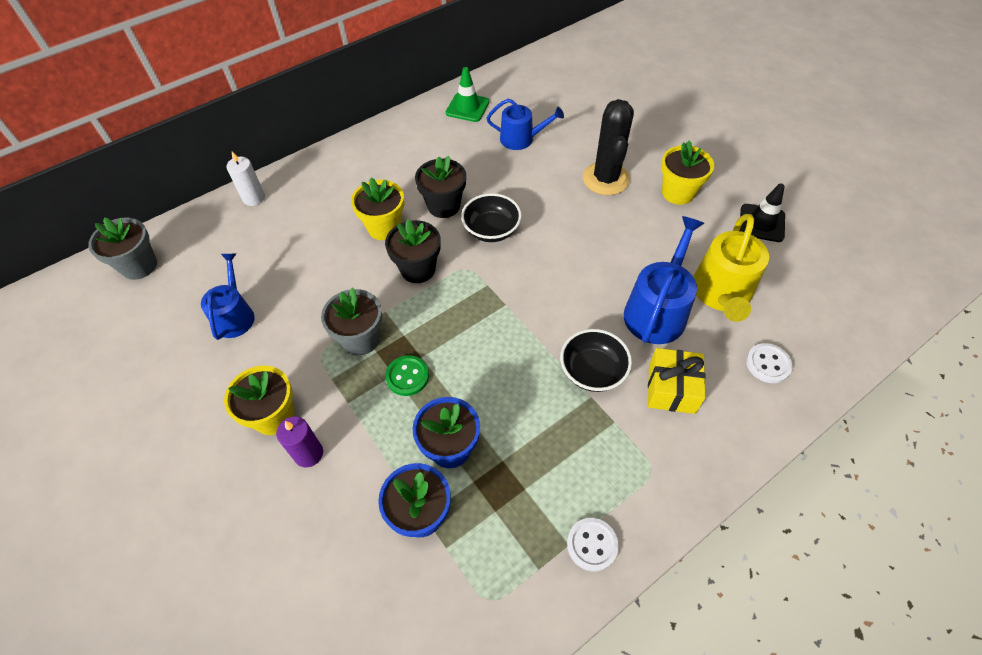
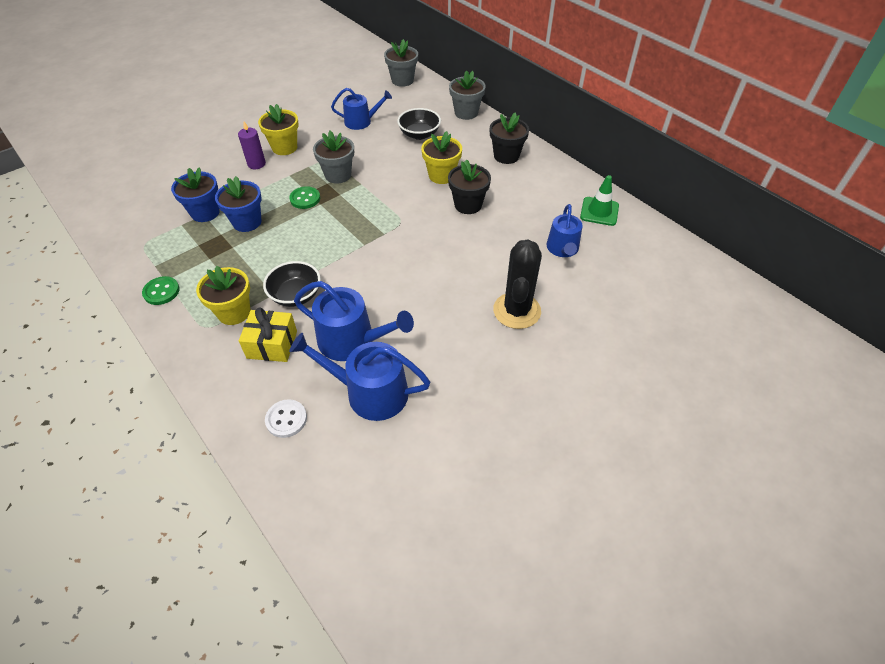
camera: 85 degrees right, 5 degrees down
white candle [226,152,265,206] -> grey flower pot [449,70,486,120]
black flower pot [385,219,441,283] -> black flower pot moved to [490,112,529,164]
black bowl [461,193,522,242] -> black bowl moved to [397,108,441,140]
white button [567,518,619,571] -> green button [142,276,180,305]
black cactus [583,99,634,195] -> black cactus turned 75 degrees counterclockwise [493,239,542,329]
yellow flower pot [661,141,714,205] -> yellow flower pot moved to [196,266,251,325]
yellow watering can [693,214,769,322] -> blue watering can [289,333,430,421]
black traffic cone [740,183,785,242] -> none

